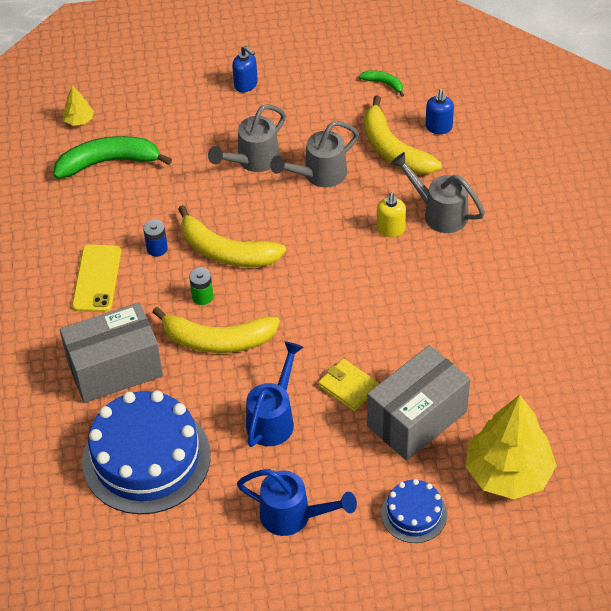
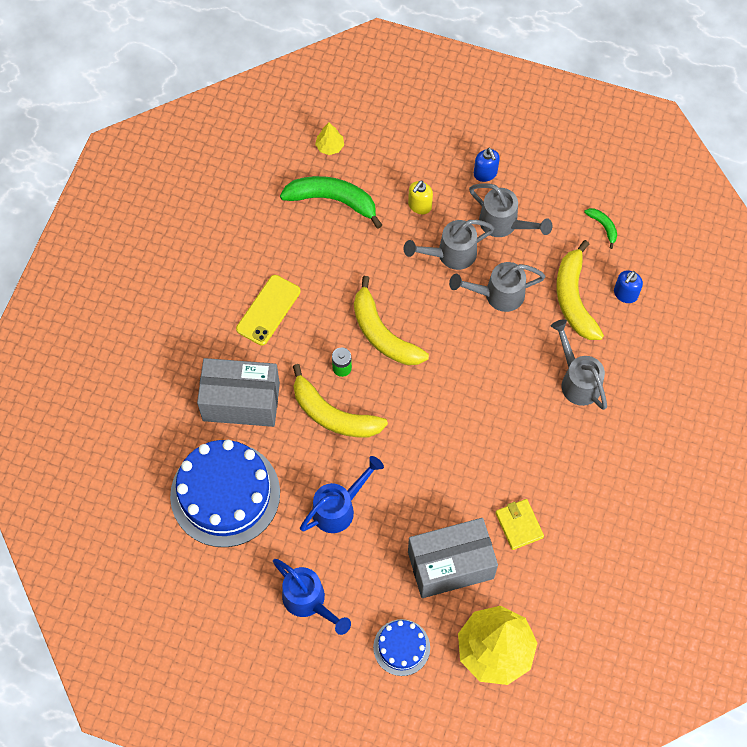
camera: 25 degrees right, 15 degrees up
blue battery [143,220,168,257] -> none
yellow wallet [318,359,379,411] -> yellow wallet moved to [495,499,544,550]
yellow soap dispenser [377,192,406,237] -> yellow soap dispenser moved to [408,180,433,214]
none -> grey watering can [469,183,552,237]

